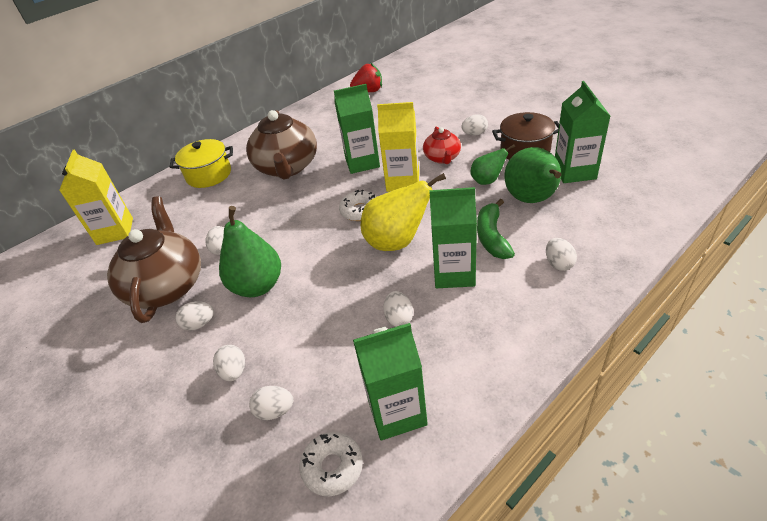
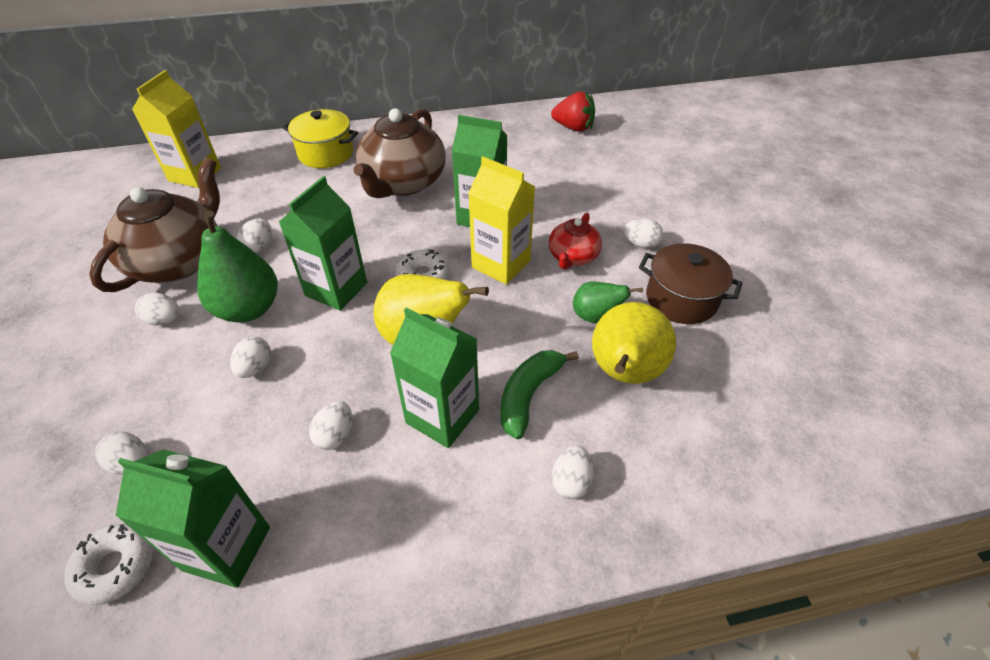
camera: 25 degrees right, 5 degrees up
white egg [213,345,245,381] -> white egg moved to [230,336,271,378]
green pear [504,147,561,203] -> yellow pear [592,302,676,384]
green carton [555,81,610,183] -> green carton moved to [279,176,367,311]

